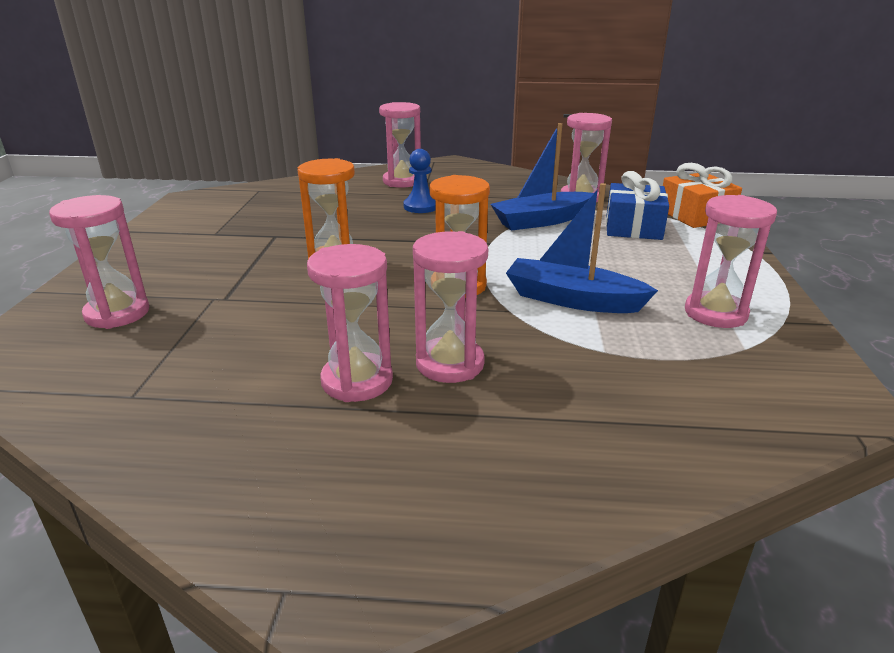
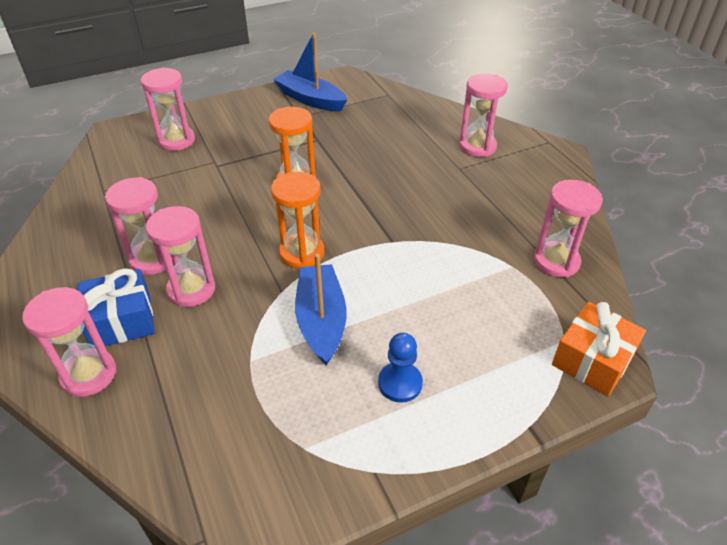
camera: 60 degrees right, 15 degrees up
blue pawn [403,149,435,213] -> blue pawn moved to [378,333,423,403]
blue boat [490,123,594,231] -> blue boat moved to [273,33,347,112]
blue gift [606,171,669,240] -> blue gift moved to [78,268,155,346]
pink hourglass [685,195,777,328] -> pink hourglass moved to [22,287,116,397]

